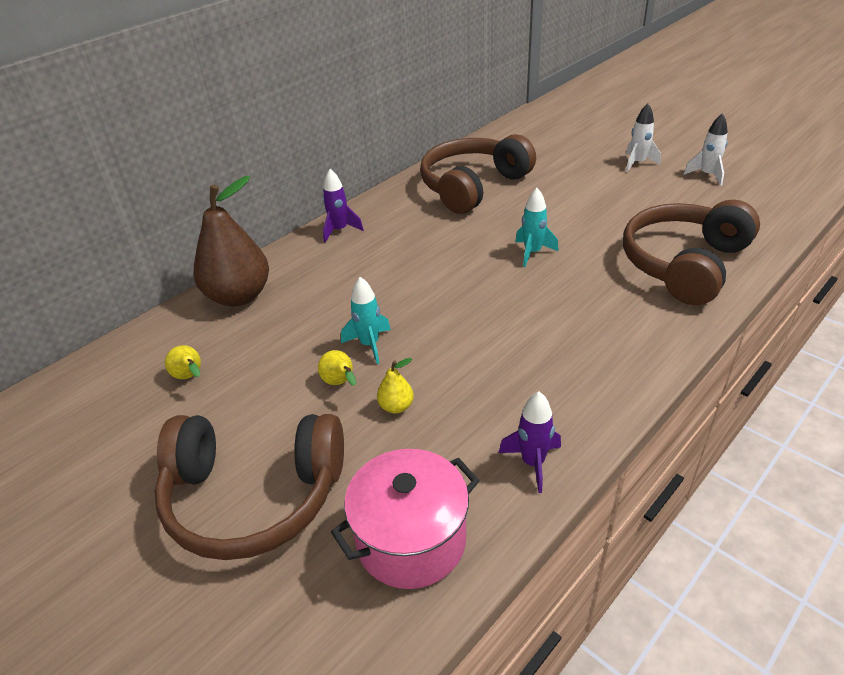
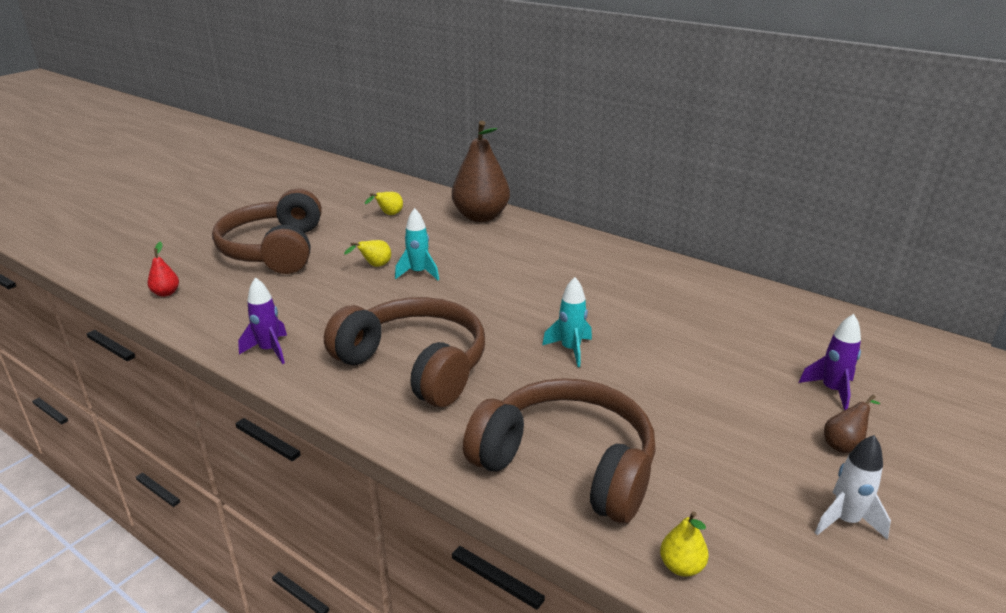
camera: 80 degrees right, 10 degrees down
purple rocket [323,169,364,243] -> purple rocket moved to [799,314,861,410]
pink pot [331,449,480,589] -> none
yellow pear [377,358,414,414] -> yellow pear moved to [660,511,709,577]
brown headphones [420,134,536,214] -> brown headphones moved to [324,297,485,407]
white rocket [626,103,661,172] -> brown pear [824,394,880,453]
none -> red pear [147,242,179,297]

